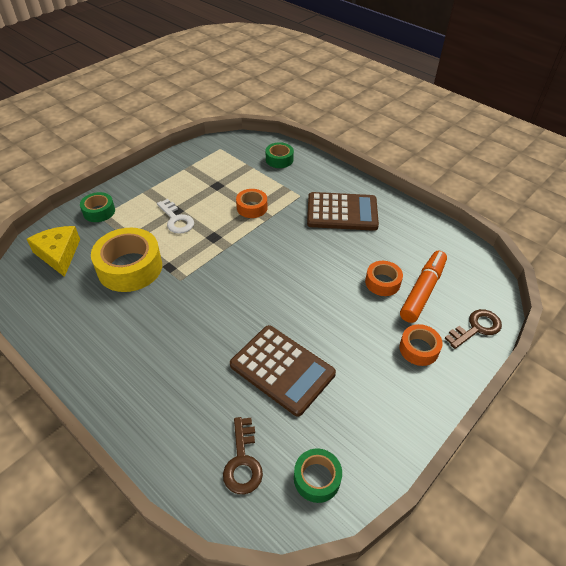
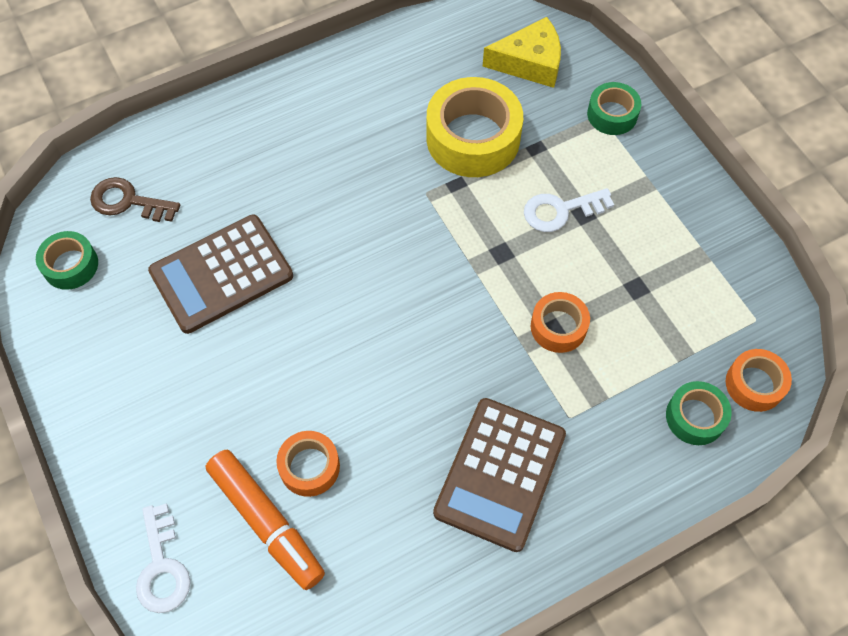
camera: 110 degrees right, 15 degrees up
orange tape [399,324,443,366] -> orange tape moved to [726,349,792,412]
brown key [445,309,502,349] -> white key [136,504,191,613]

